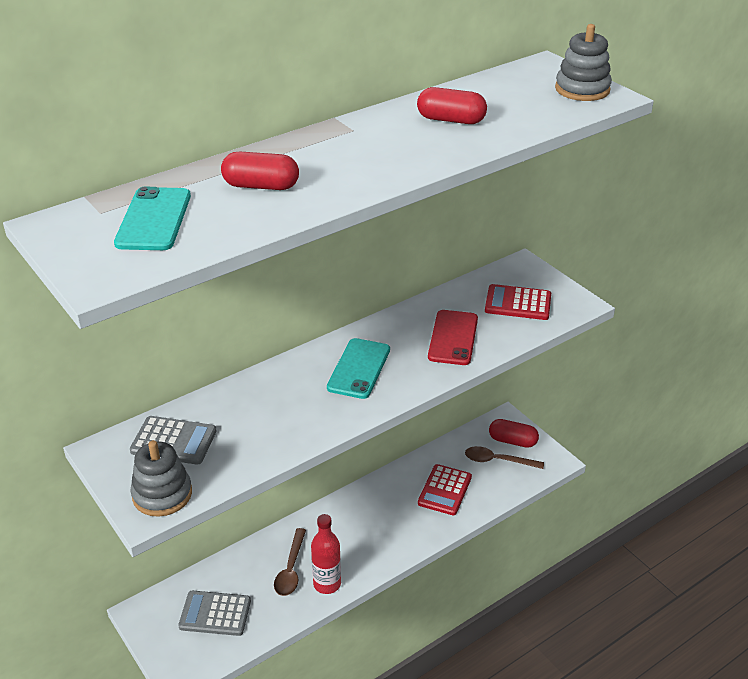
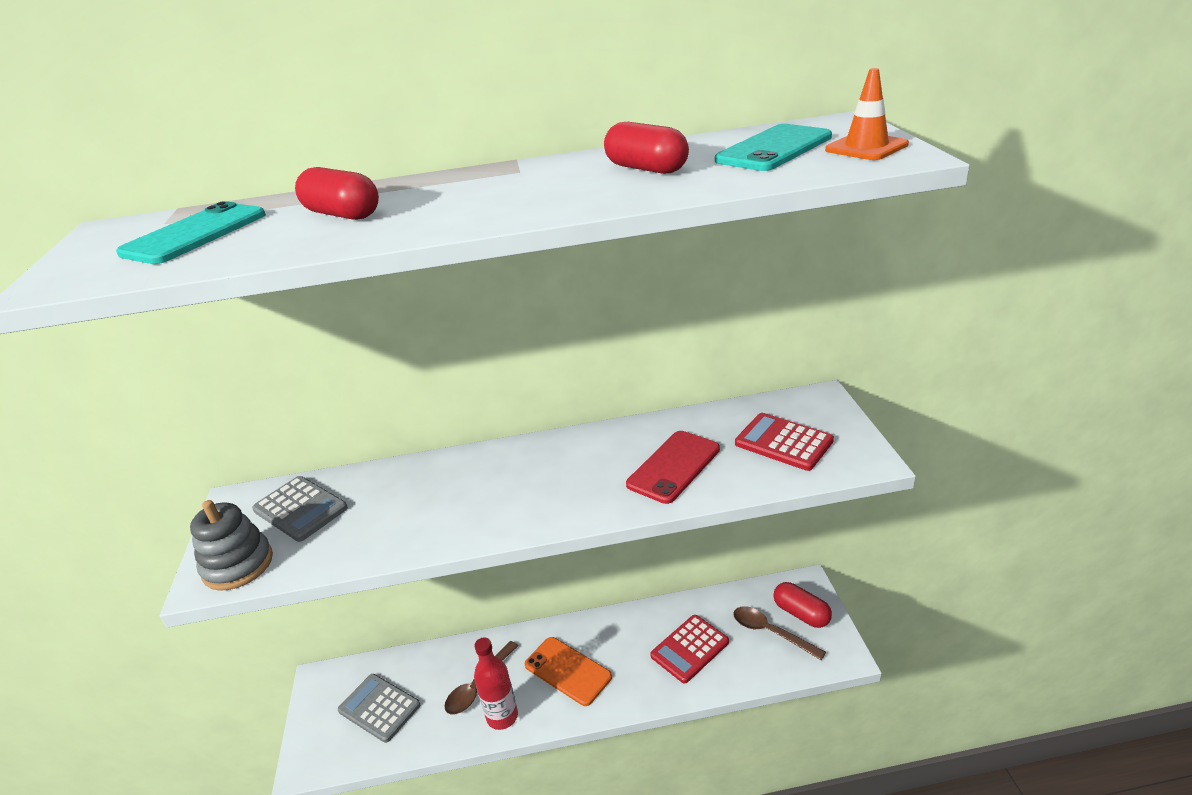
camera: 30 degrees right, 5 degrees down
turquoise phone [327,338,390,399] -> turquoise phone moved to [715,124,832,171]
grey stacking toy [555,24,612,101] -> orange traffic cone [825,68,909,160]
none -> orange phone [525,637,612,706]

